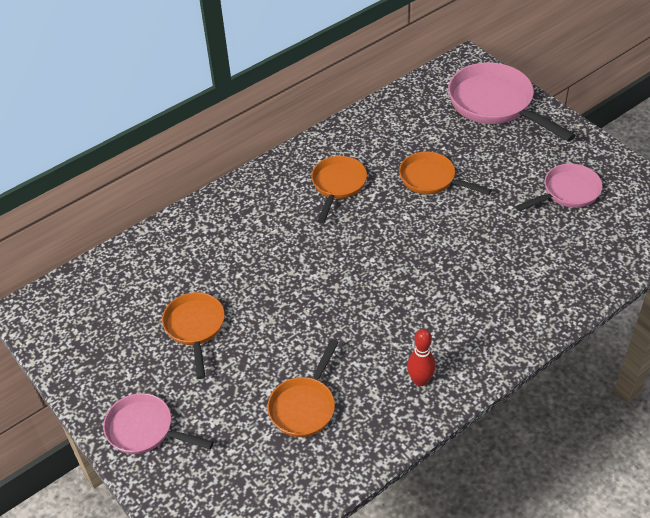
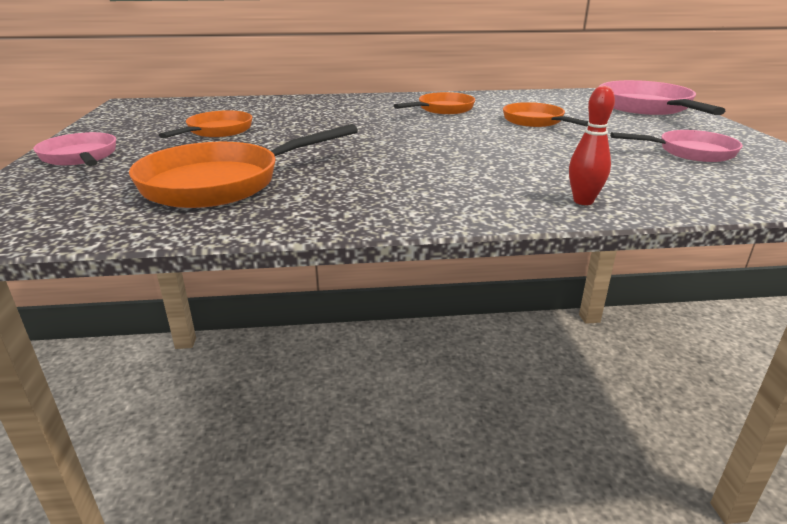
camera: 30 degrees right, 20 degrees down
orange pan [267,339,339,437] -> orange pan [129,124,358,208], size x1.62
red bowling pin [407,329,436,386] -> red bowling pin moved to [569,85,615,205]

